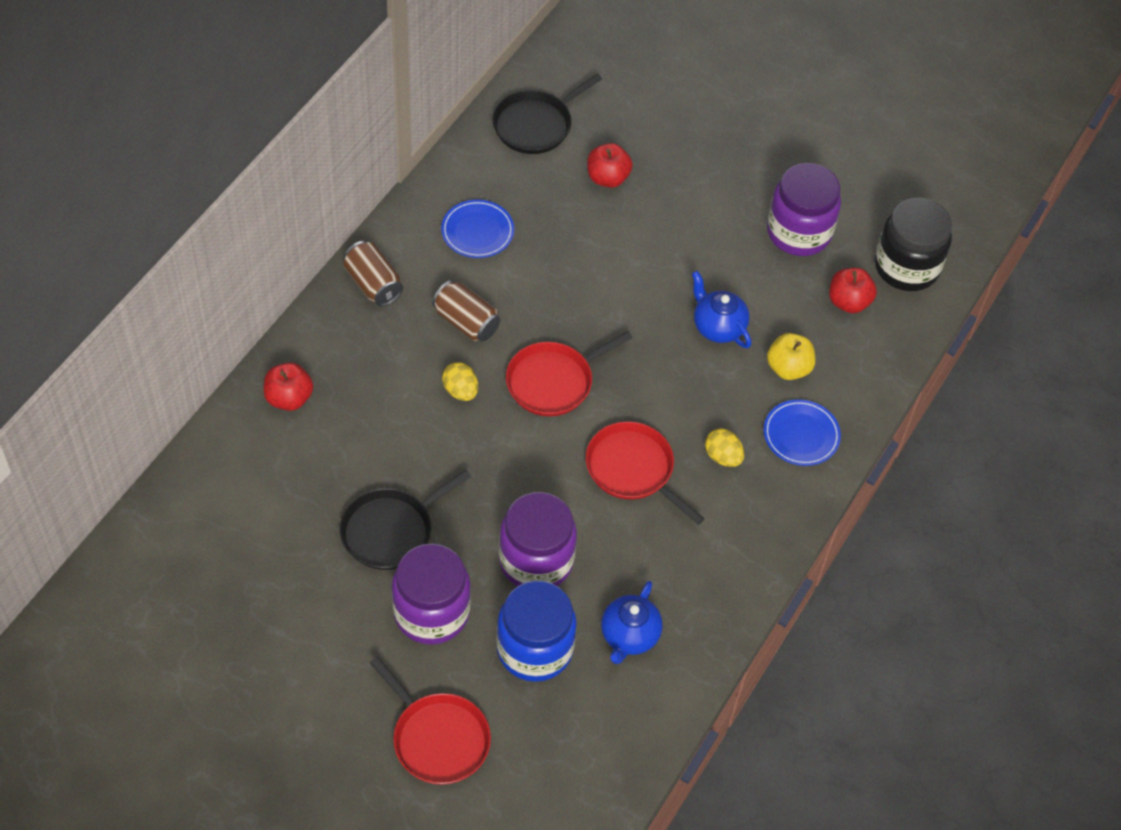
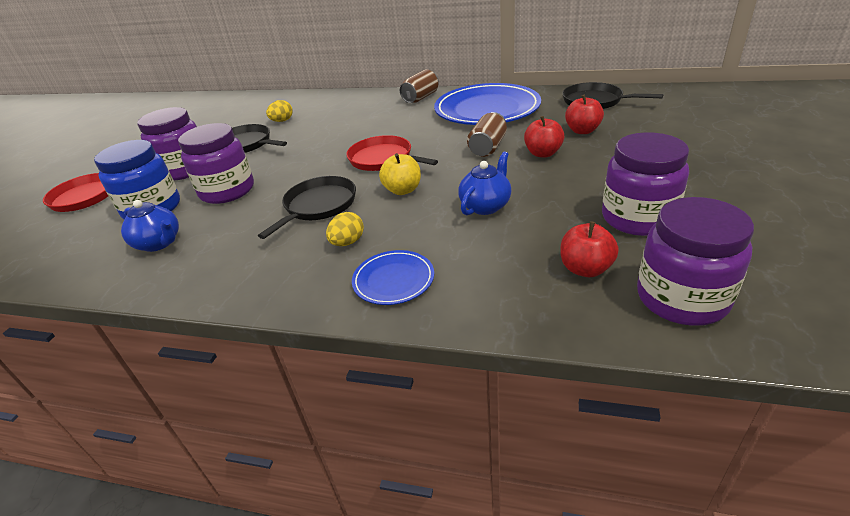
camera: 80 degrees right, 20 degrees down
red apple [263,362,313,411] -> red apple moved to [524,116,564,157]
brown can [432,280,500,342] -> brown can moved to [467,112,507,157]
blue plate [441,200,514,258] -> blue plate [434,83,541,125], size x2.09
yellow egg [442,362,478,401] -> yellow egg moved to [266,100,293,122]
red pan [586,421,705,525] -> black pan [258,176,356,239]
blue teapot [601,581,663,664] -> blue teapot turned 150 degrees counterclockwise [121,200,179,252]
yellow apple [767,333,815,380] -> yellow apple moved to [379,153,421,195]
black jar [875,198,952,291] -> purple jar [637,197,754,326]

